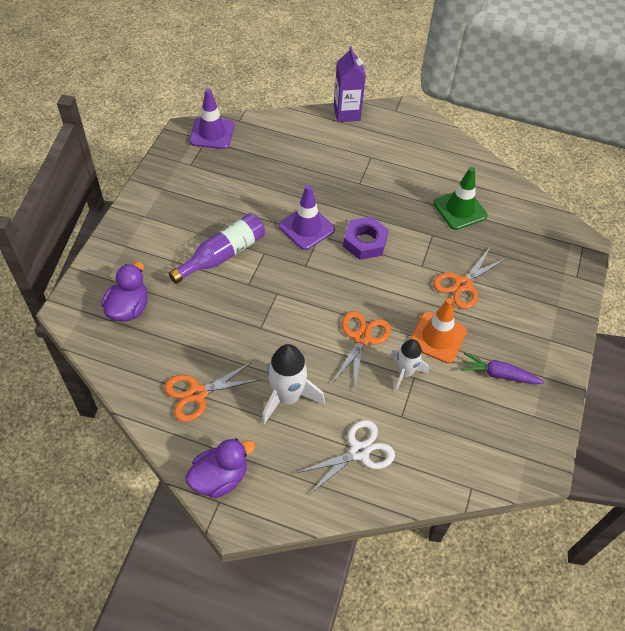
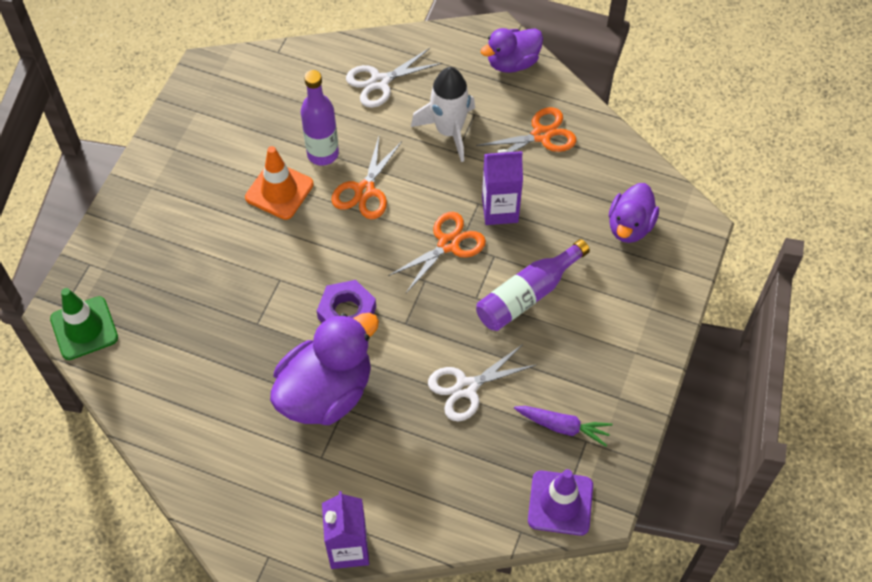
camera: 175 degrees left, 5 degrees up
purple traffic cone [279,185,335,250] -> none
white rocket [390,339,429,392] -> purple bottle [301,70,339,166]
green traffic cone [433,167,488,230] -> green traffic cone moved to [50,288,118,360]
orange scissors [433,249,507,309] -> orange scissors moved to [388,212,486,293]
purple carrot [461,353,544,384] -> purple carrot moved to [514,406,612,447]
none -> purple duck [270,313,379,425]
none -> white scissors [428,344,536,422]
none -> purple carton [482,149,523,225]

